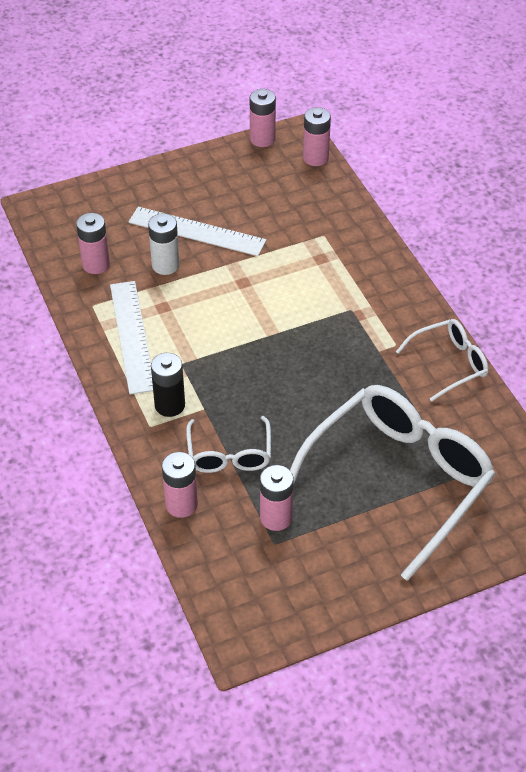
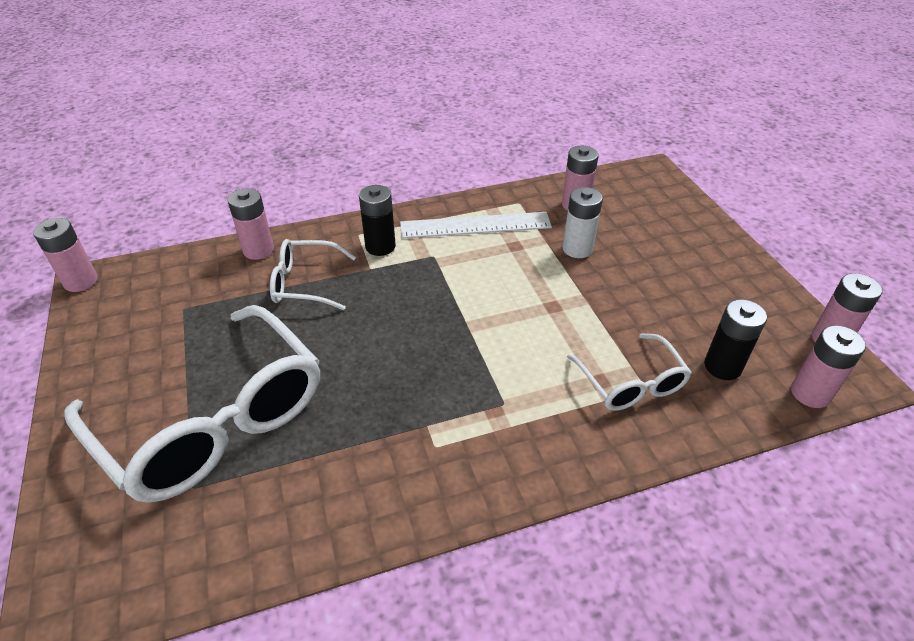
camera: 95 degrees right, 5 degrees down
white ruler [128,207,267,256] -> none
pink battery [260,465,294,531] -> pink battery moved to [33,218,98,292]
white glasses [396,319,488,402] -> white glasses moved to [567,333,692,411]
none -> black battery [704,299,767,380]

